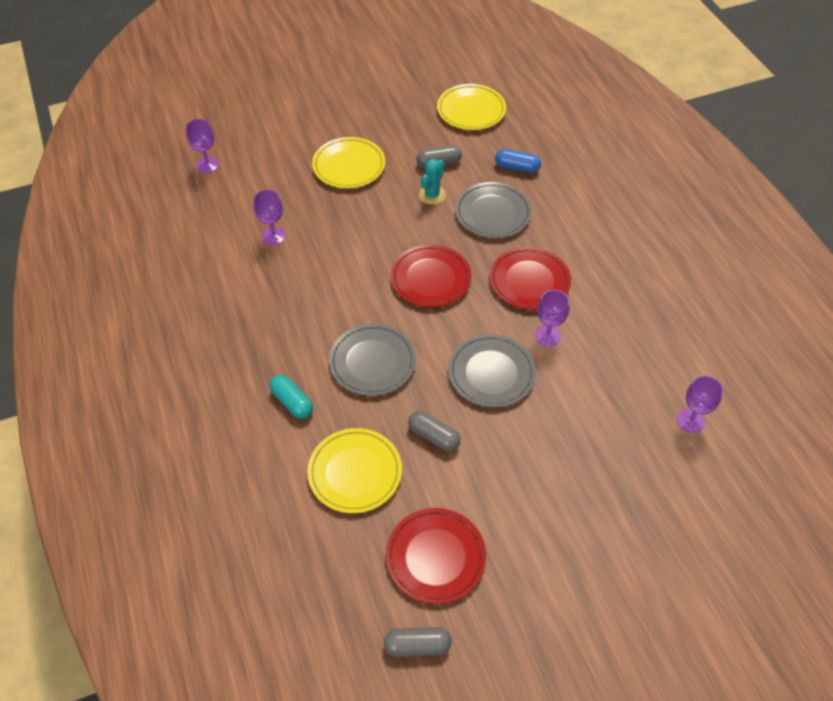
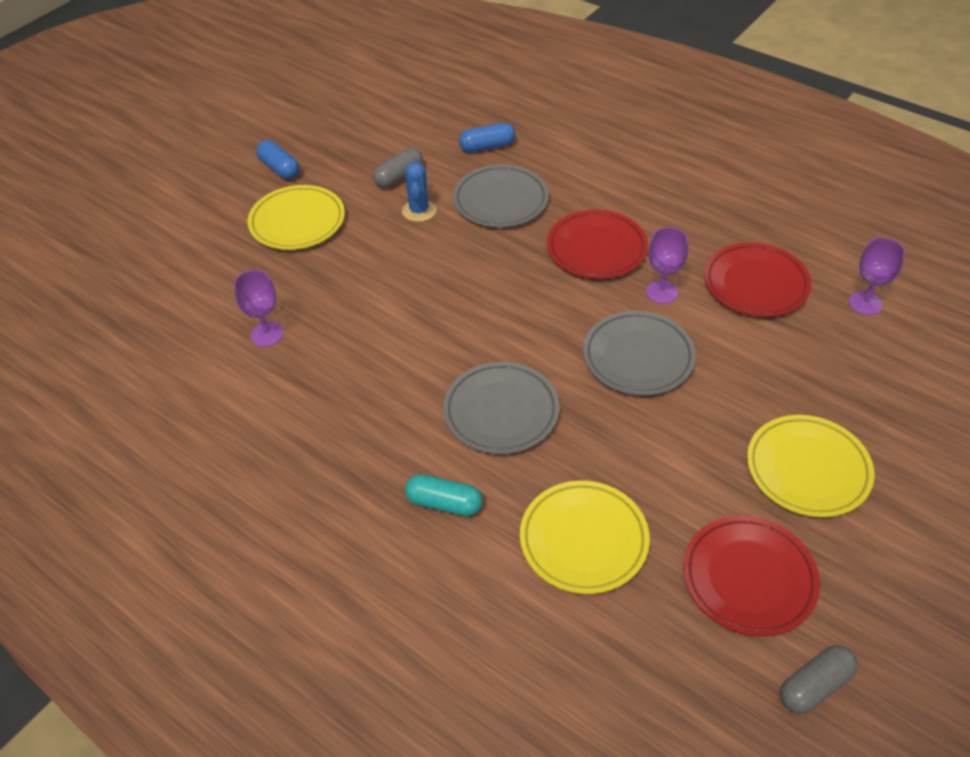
camera: 30 degrees left, 5 degrees down
purple goblet [185,119,219,173] -> none
red plate [391,244,471,307] -> red plate moved to [704,242,812,317]
grey capsule [408,411,461,451] -> none
turquoise cactus [419,159,446,205] -> blue cactus [402,162,437,222]
yellow plate [437,84,506,130] -> yellow plate moved to [747,415,874,517]
none -> blue capsule [256,140,299,179]

